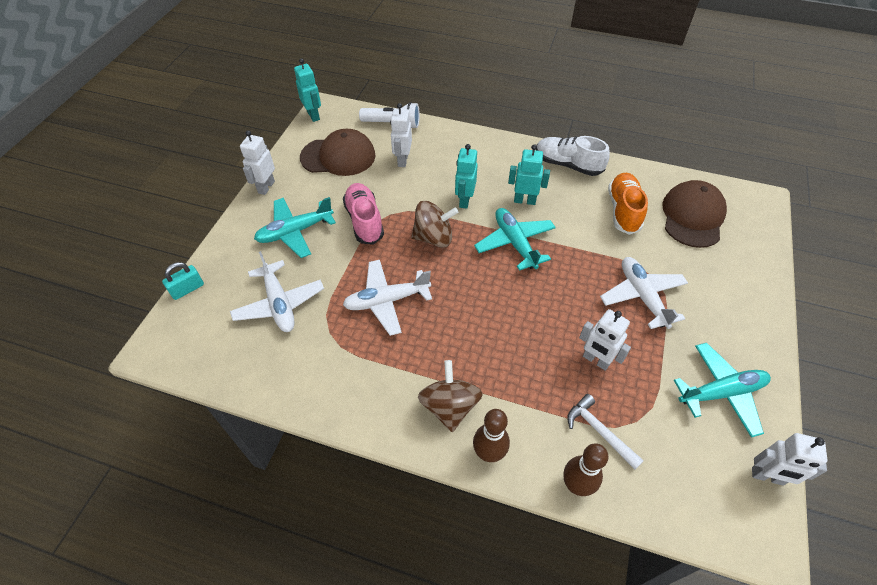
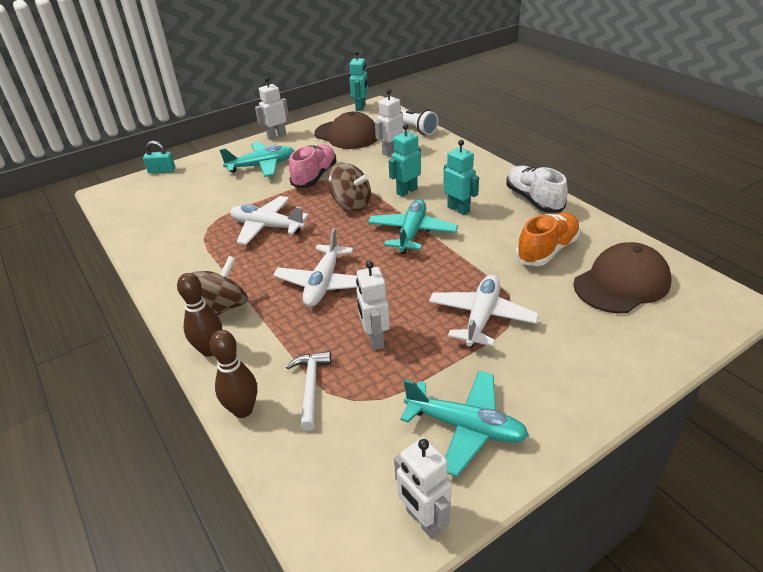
camera: 40 degrees right, 15 degrees down
white plane [230,251,324,332] -> white plane moved to [273,228,358,307]
turquoise plane [254,197,336,258] -> turquoise plane turned 150 degrees clockwise [219,142,295,177]

